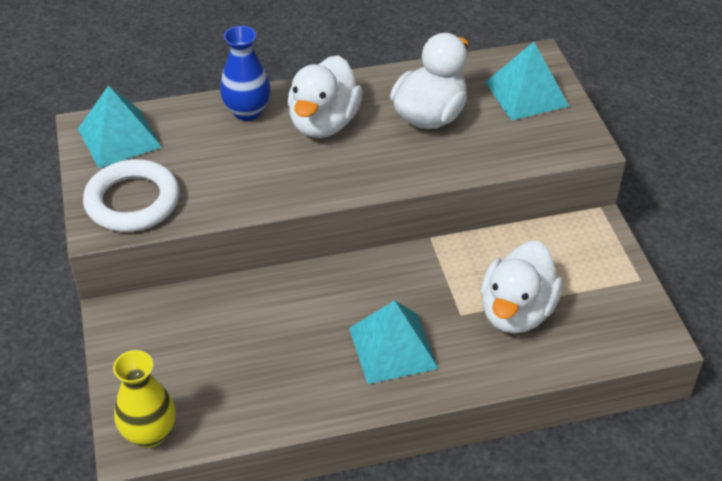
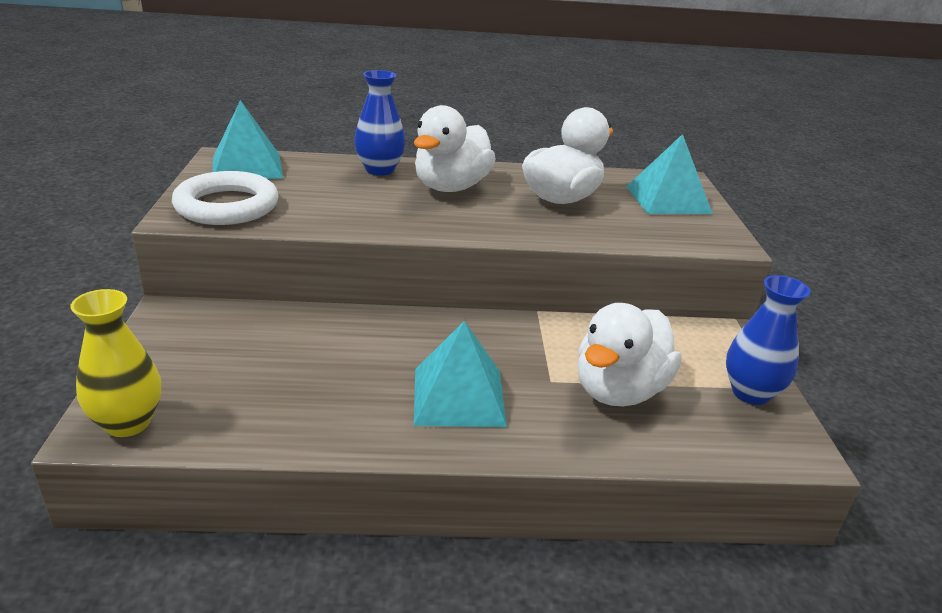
camera: 10 degrees right, 15 degrees down
none -> blue vase [726,275,810,405]

